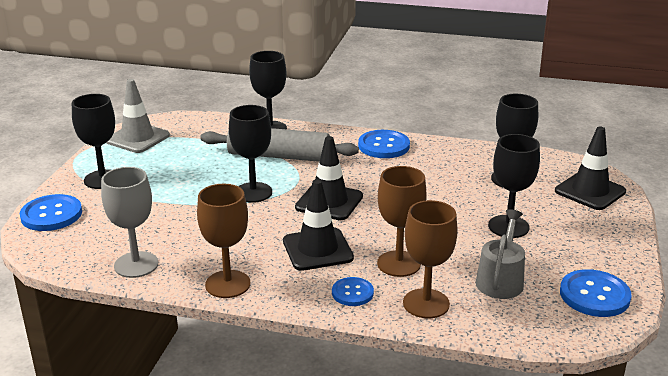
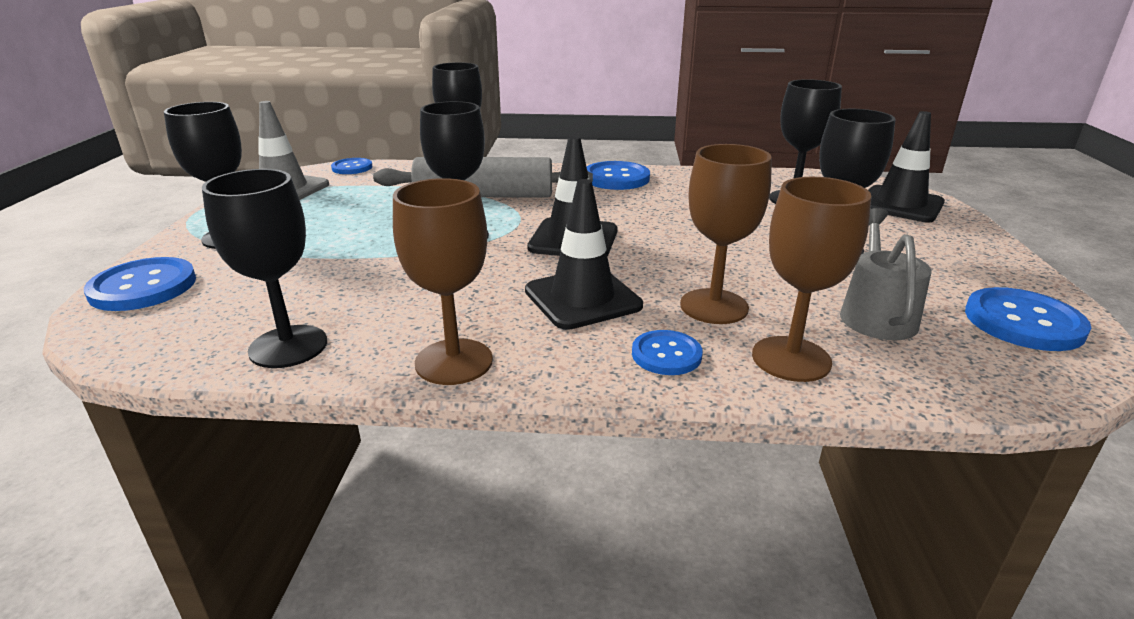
camera: 10 degrees left, 0 degrees up
grey goblet [101,167,158,278] -> black goblet [202,169,327,368]
none -> blue button [331,158,372,174]

